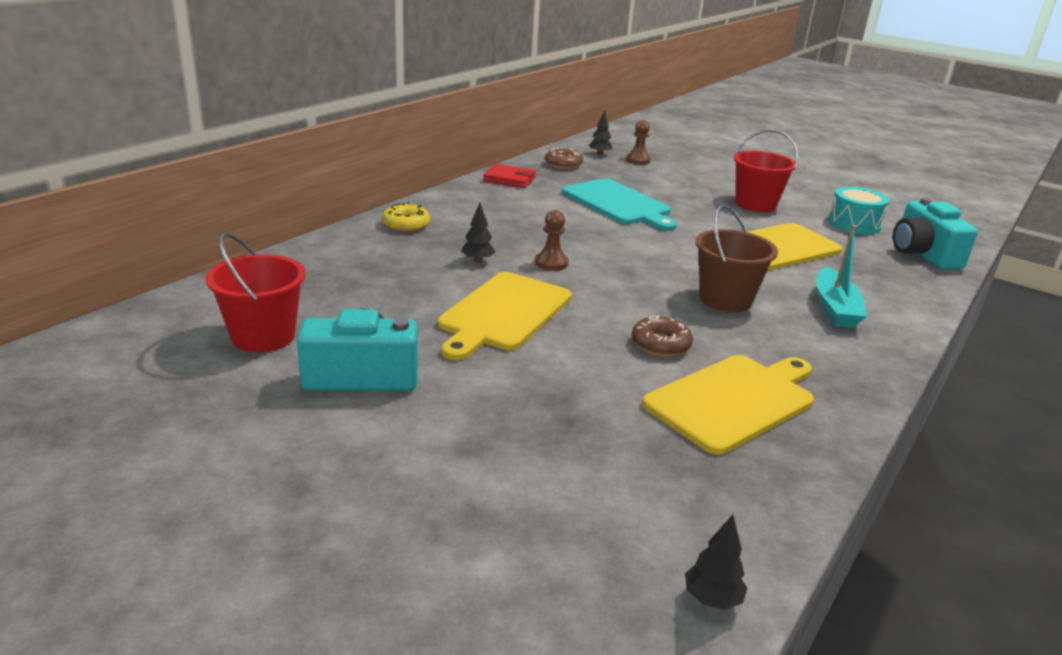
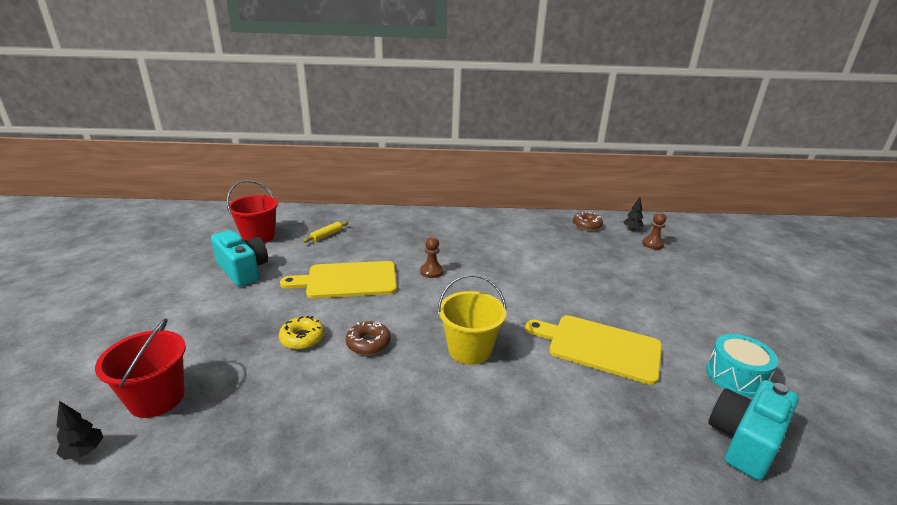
camera: 55 degrees right, 0 degrees up
yellow donut [382,203,430,232] -> yellow donut moved to [279,316,325,350]
black tree [461,203,495,263] -> none
red wallet [483,164,536,188] -> none
turquoise cutting board [562,178,677,231] -> none
yellow cutting board [642,355,814,455] -> none
brown bucket [696,205,778,312] -> yellow bucket [438,274,507,365]
red bucket [734,129,798,212] -> red bucket moved to [95,318,186,418]
turquoise boat [816,225,867,328] -> none
none -> yellow rolling pin [303,221,348,243]

